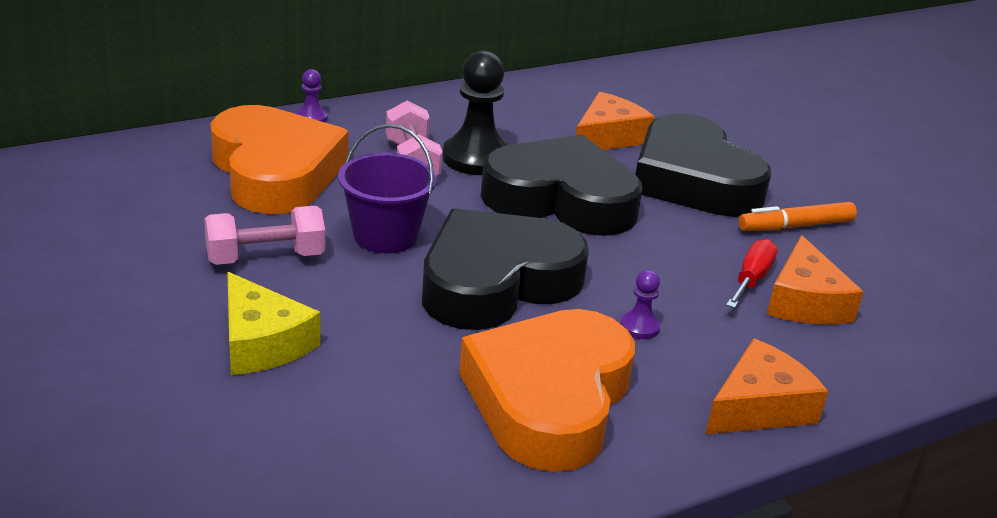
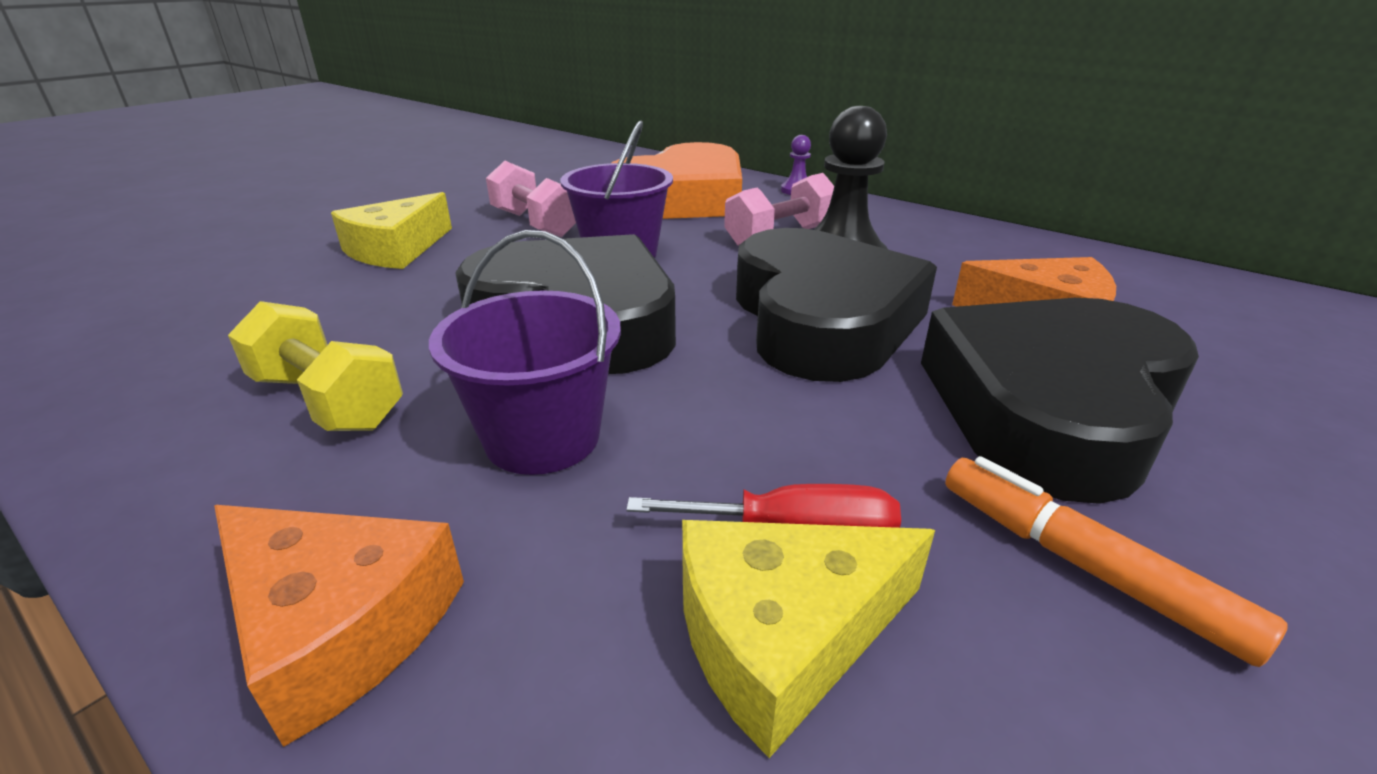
camera: 70 degrees right, 0 degrees up
orange heart [459,309,635,472] -> yellow dumbbell [228,301,403,431]
purple pawn [620,270,661,339] -> purple bucket [429,230,621,475]
orange cheese [767,235,863,324] -> yellow cheese [682,520,935,758]

